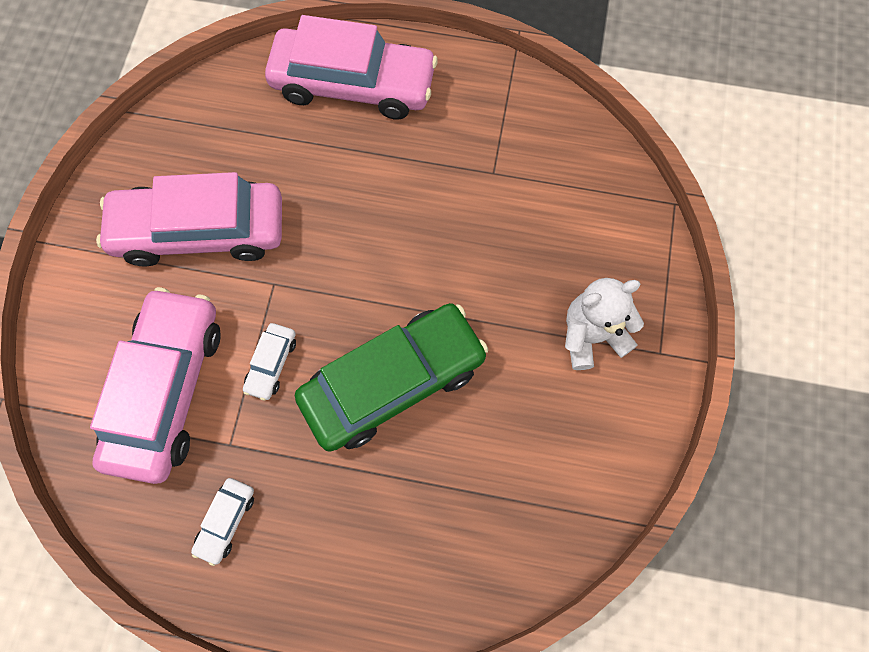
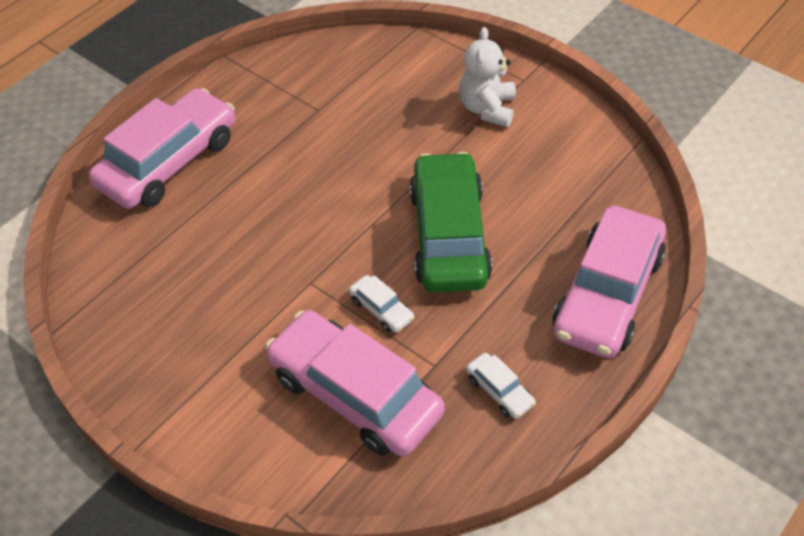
camera: 60 degrees left, 20 degrees down
pink car [96,172,282,266] -> pink car moved to [553,206,666,358]

